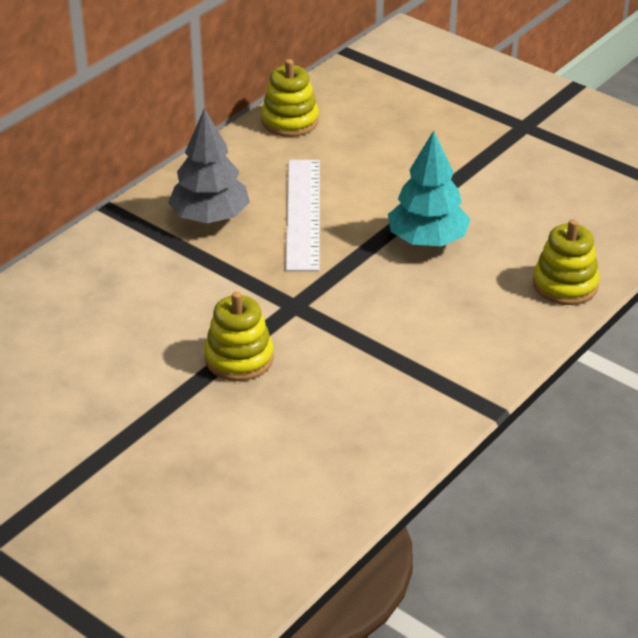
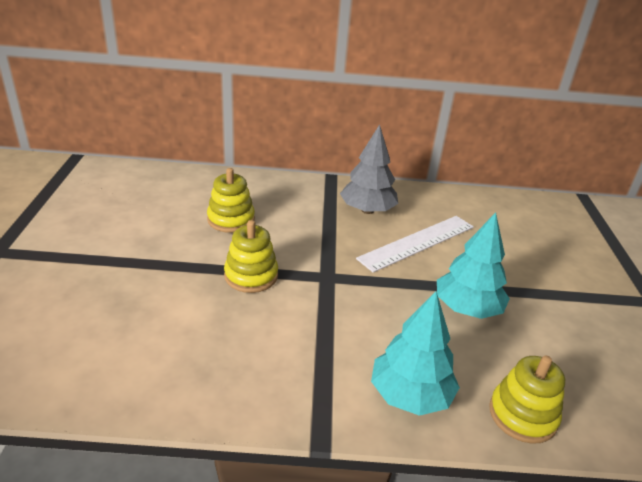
camera: 50 degrees right, 5 degrees down
yellow stacking toy [261,59,319,137] -> yellow stacking toy moved to [207,168,255,233]
none -> turquoise tree [371,291,460,416]

